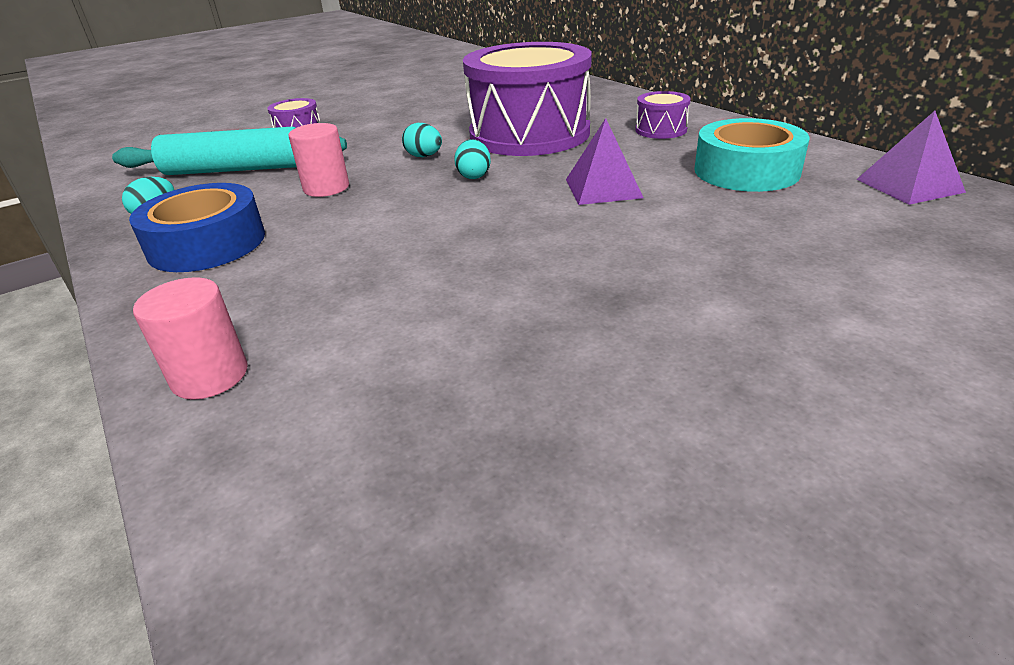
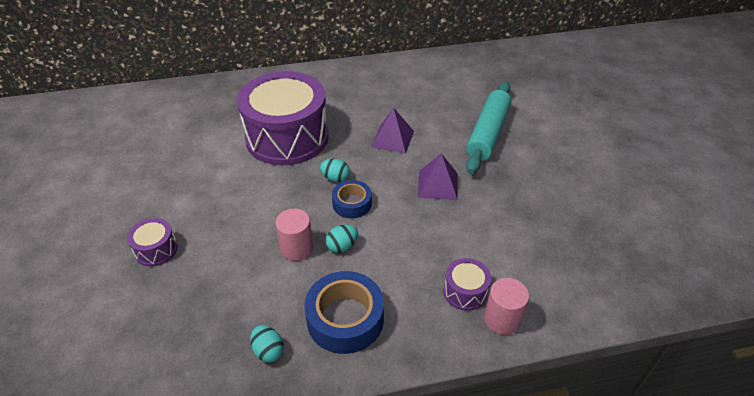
camera: 70 degrees left, 10 degrees up
turquoise rolling pin [112,127,347,175] -> turquoise rolling pin moved to [466,81,511,174]
turquoise egg [402,123,442,157] -> turquoise egg moved to [325,225,358,253]
purple drum [635,91,691,139] -> purple drum moved to [443,258,491,311]
turquoise tape [694,118,809,192] -> none
purple pyramid [856,111,966,205] -> purple pyramid moved to [418,153,458,200]
none -> blue tape [332,180,372,218]

